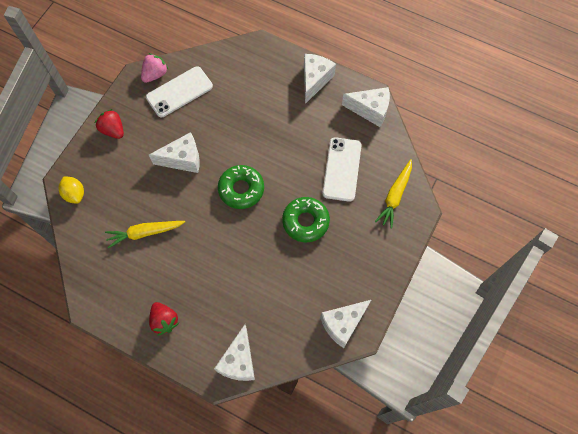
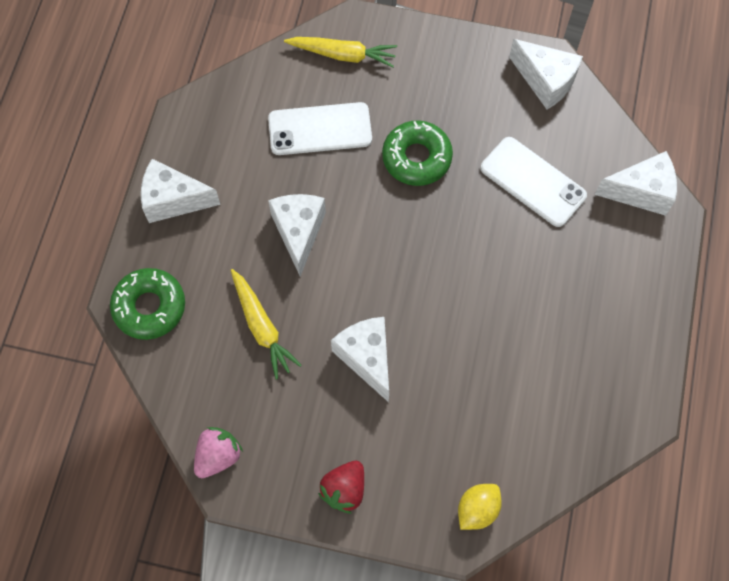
camera: 105 degrees left, 0 degrees up
yellow carrot [105,221,185,249] -> yellow carrot moved to [231,269,302,379]
pink strawberry [141,53,168,83] -> pink strawberry turned 105 degrees clockwise [194,427,243,478]
white phone [146,66,213,117] -> white phone moved to [481,137,587,227]
red strawberry [149,302,180,335] -> none
green donut [218,165,264,209] -> green donut moved to [110,268,185,340]
white cheese [342,87,390,127] -> white cheese moved to [268,194,326,277]

